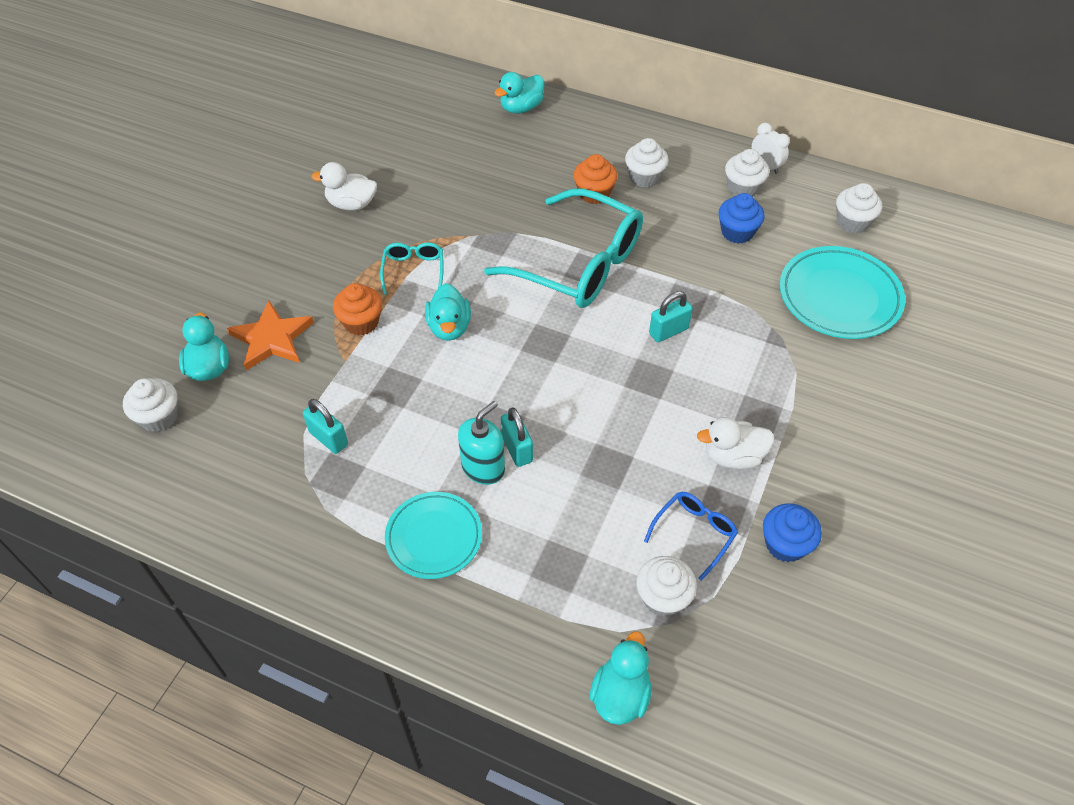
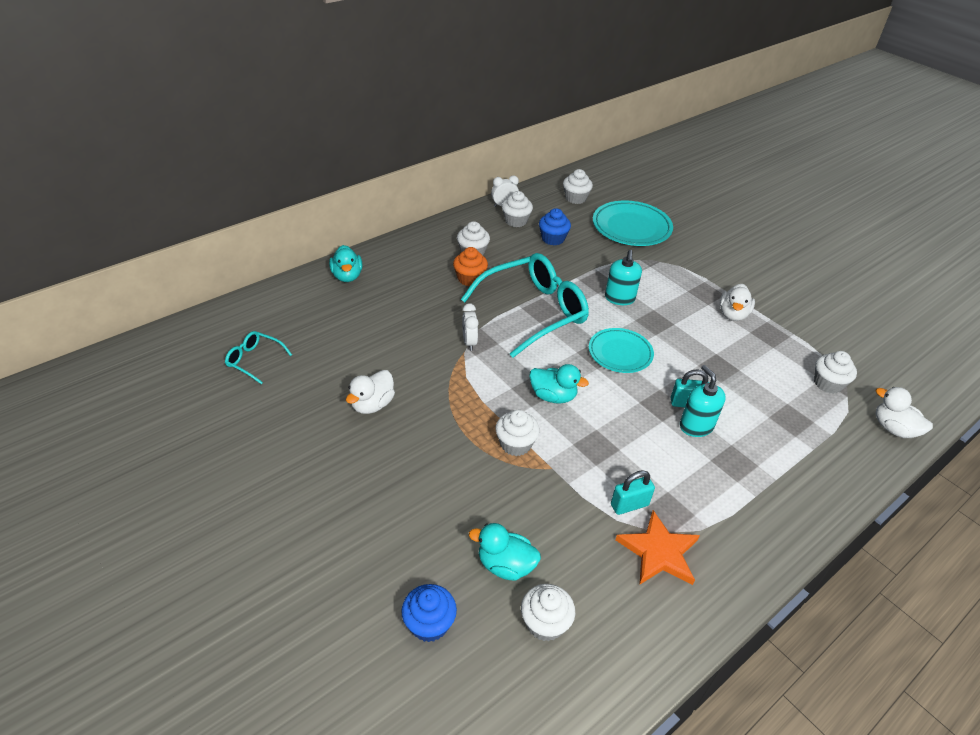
camera: 65 degrees left, 10 degrees down
orange star [227,301,314,371] -> orange star moved to [616,510,700,585]
orange cupcake [333,283,382,336] -> white cupcake [495,410,540,456]
turquoise glasses [380,242,444,295] -> turquoise glasses moved to [225,331,292,384]
turquoise plate [385,492,482,579] -> turquoise plate moved to [589,328,654,373]
turquoise duck [590,631,652,725] -> white duck [876,387,933,438]
blue glasses [644,492,738,581] -> none
turquoise padlock [649,291,693,342] -> turquoise soap dispenser [605,250,642,305]
blue cupcake [763,503,822,562] -> blue cupcake moved to [401,584,457,642]
none -> white clock [462,303,479,351]

